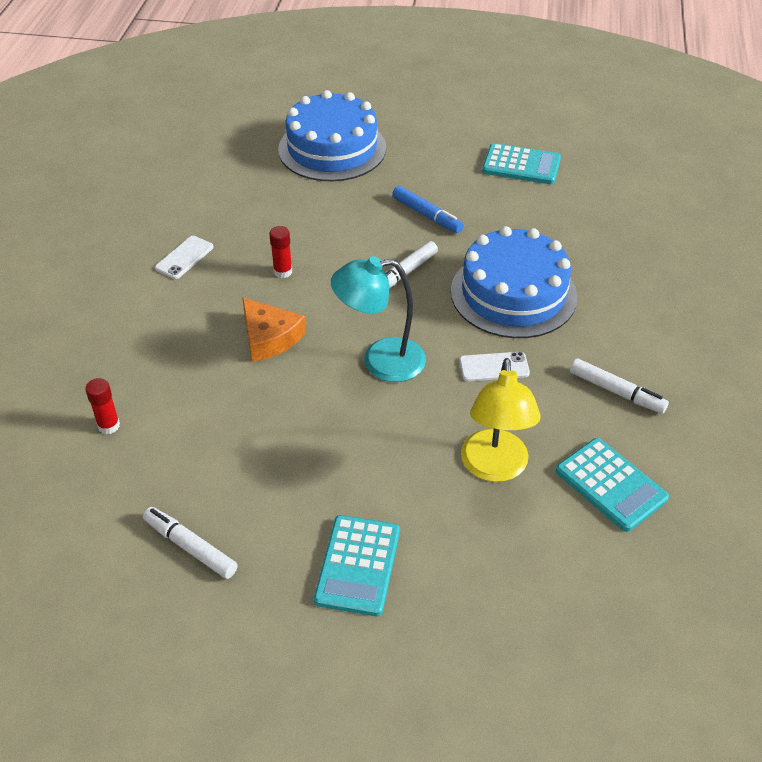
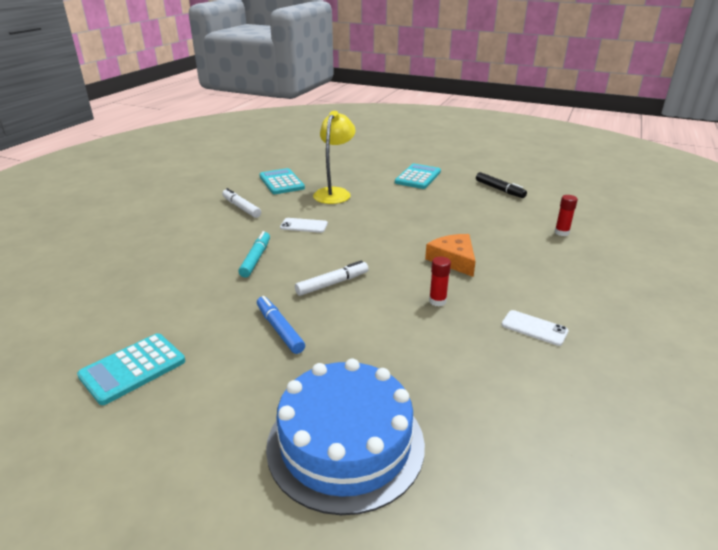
camera: 165 degrees left, 15 degrees down
white marker [143,507,238,579] -> black marker [476,172,527,198]
white phone [155,236,213,279] -> white phone turned 75 degrees clockwise [501,310,569,346]
turquoise lamp [331,256,426,382] -> none
blue cake [451,226,577,338] -> turquoise marker [238,231,270,278]
turquoise calculator [482,143,561,184] -> turquoise calculator turned 75 degrees counterclockwise [77,333,185,405]

